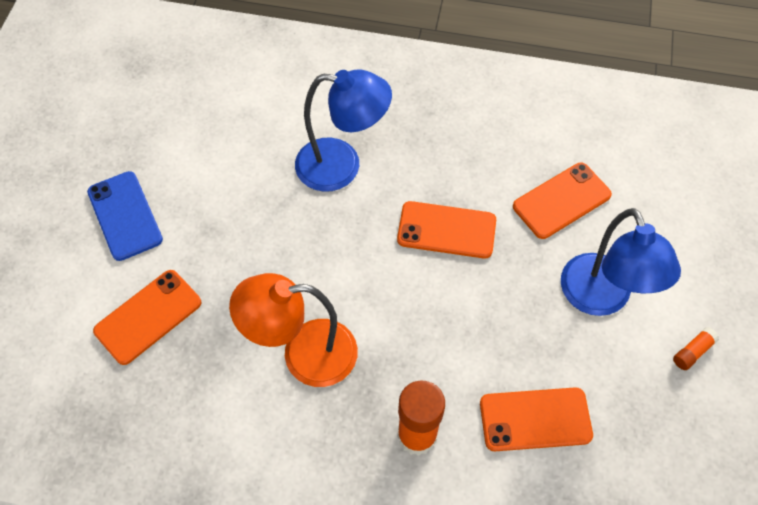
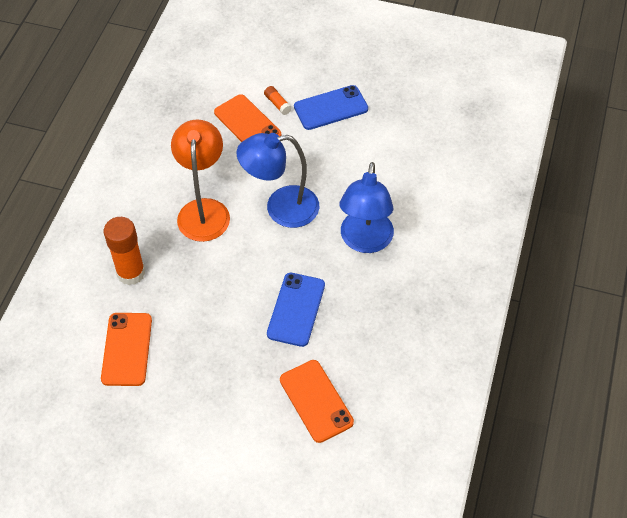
camera: 95 degrees right, 5 degrees down
orange phone [397,201,496,258] -> blue phone [267,273,325,347]
blue lamp [561,208,681,316] -> blue lamp moved to [237,133,319,228]
orange glue stick [673,327,719,370] -> orange glue stick moved to [264,86,292,115]

